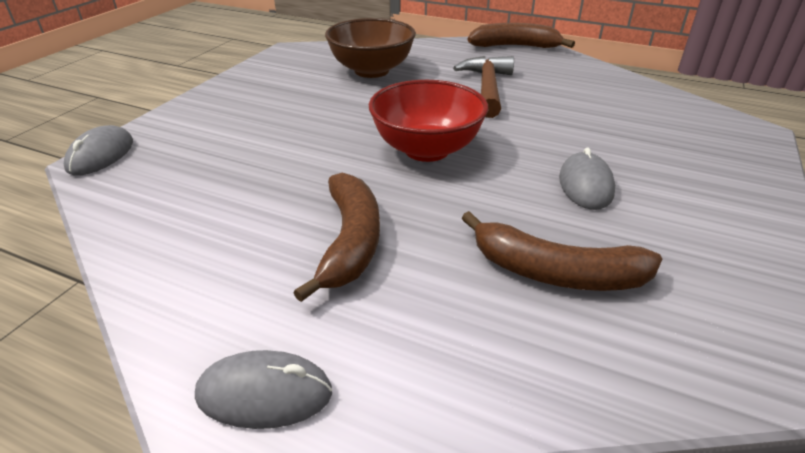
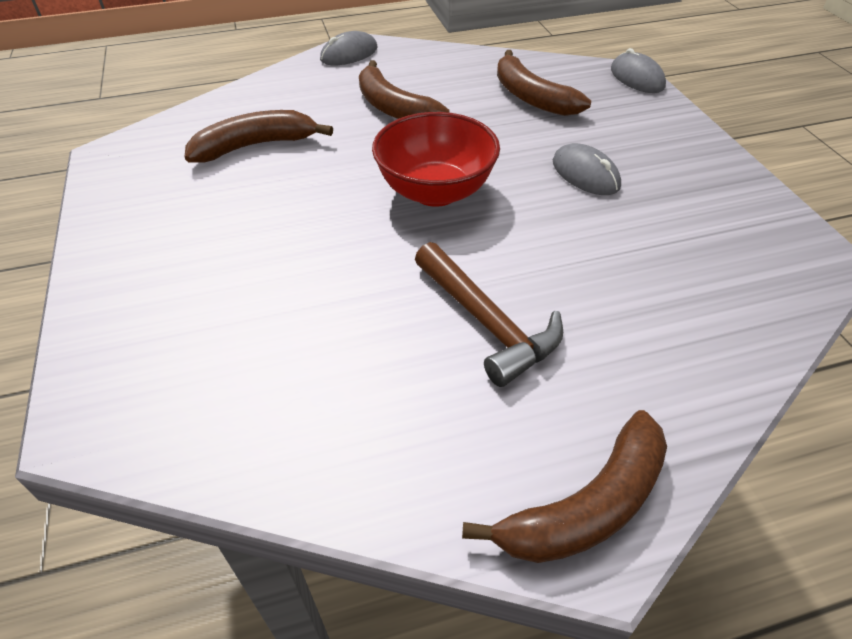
camera: 140 degrees right, 10 degrees up
brown bowl [325,18,416,78] -> none
grey mouse [559,147,615,210] -> grey mouse moved to [553,143,621,195]
none -> brown banana [497,50,591,116]

